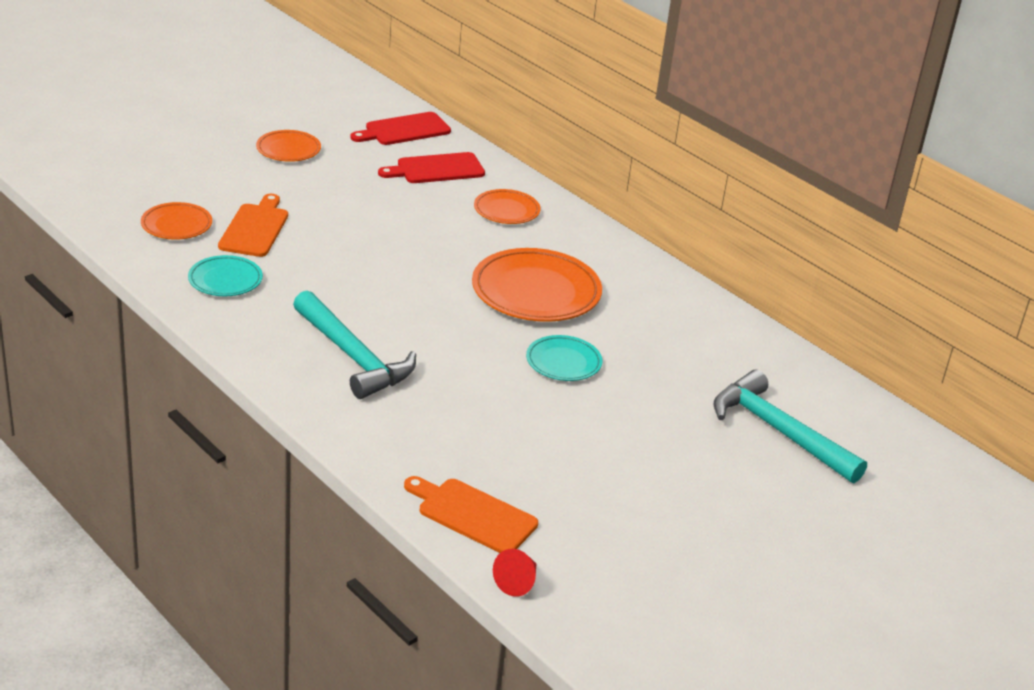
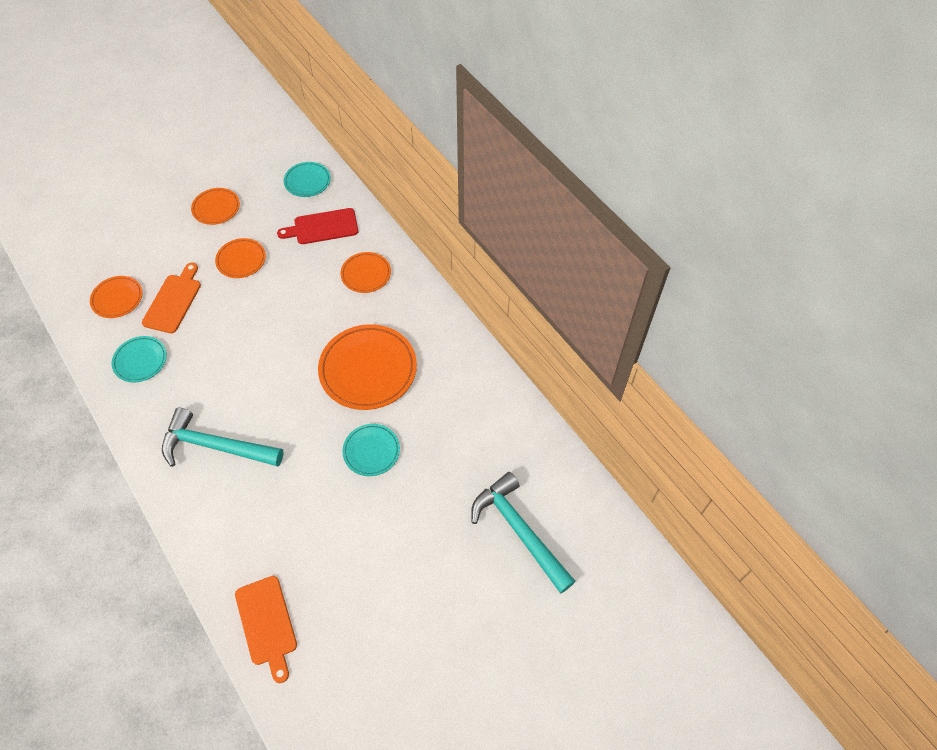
camera: 10 degrees right, 25 degrees up
turquoise hammer [293,291,416,399] -> turquoise hammer turned 135 degrees clockwise [162,407,284,467]
red cutting board [350,112,451,145] -> turquoise plate [284,162,331,197]
orange cutting board [404,476,538,553] -> orange cutting board turned 150 degrees counterclockwise [235,576,297,683]
red cone [493,549,536,597] -> none
none -> orange plate [215,238,266,278]

